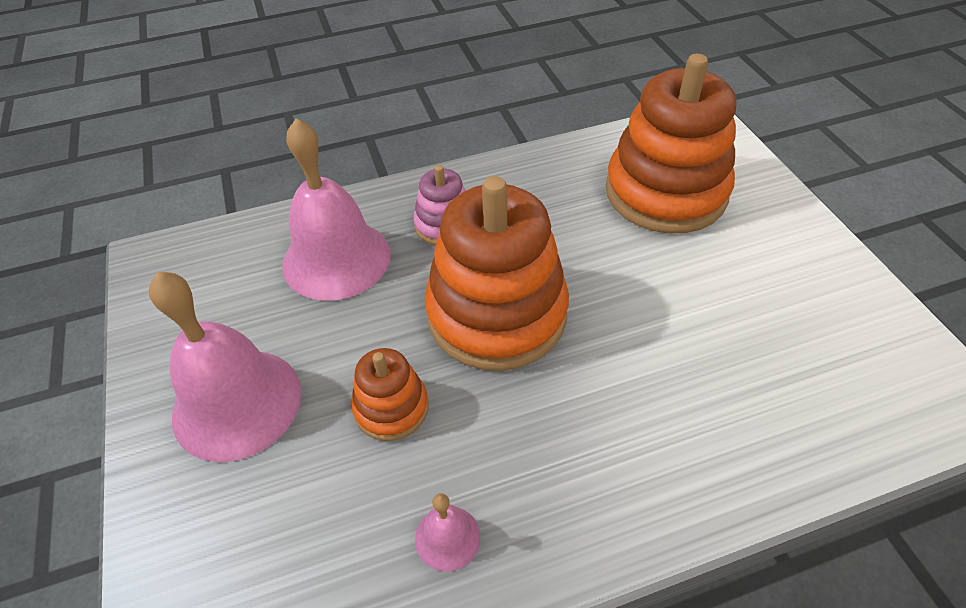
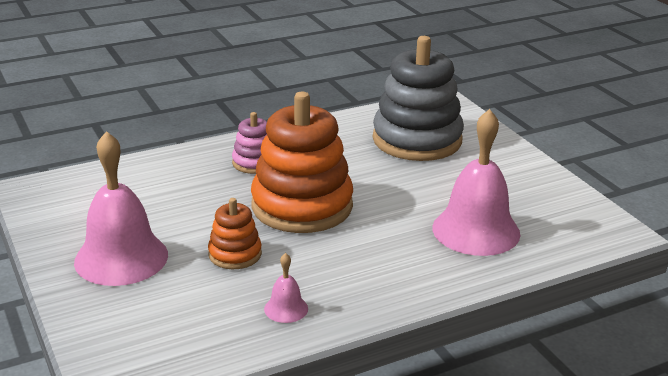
camera: 10 degrees left, 20 degrees down
pink bell [282,118,391,301] -> pink bell moved to [432,109,520,256]
orange stacking toy [605,54,736,233] -> grey stacking toy [373,36,464,161]

